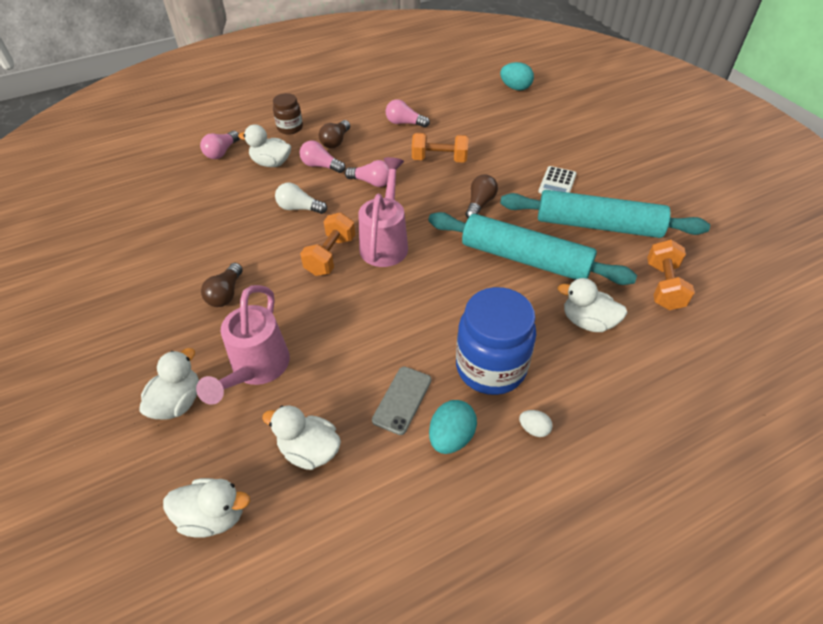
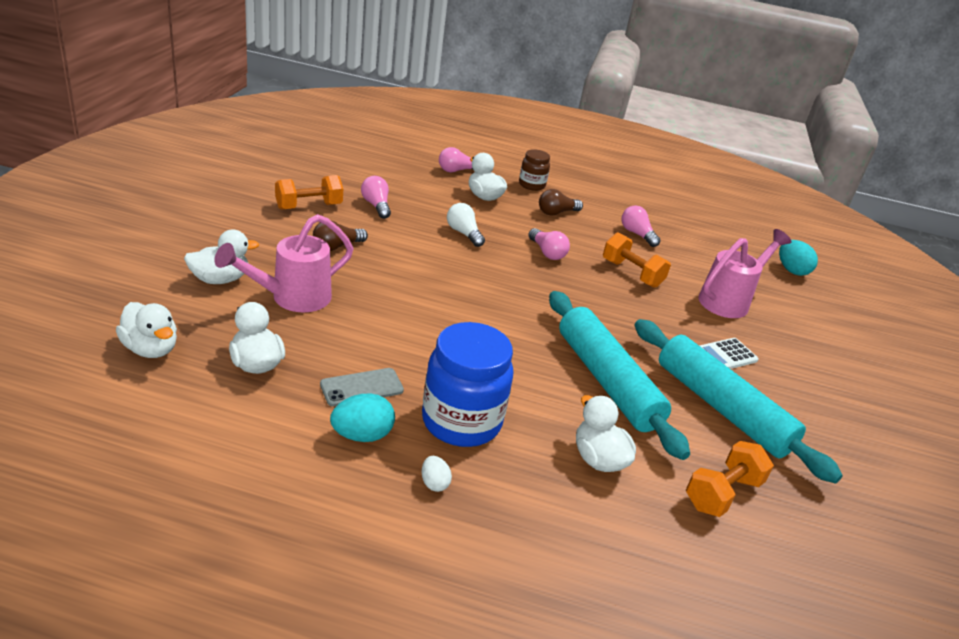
camera: 35 degrees right, 15 degrees down
pink light bulb [299,140,345,173] -> pink light bulb moved to [361,176,391,219]
orange dumbbell [300,213,355,276] -> orange dumbbell moved to [275,175,343,210]
pink watering can [358,157,408,267] -> pink watering can moved to [698,229,792,318]
brown light bulb [466,174,498,218] -> none

